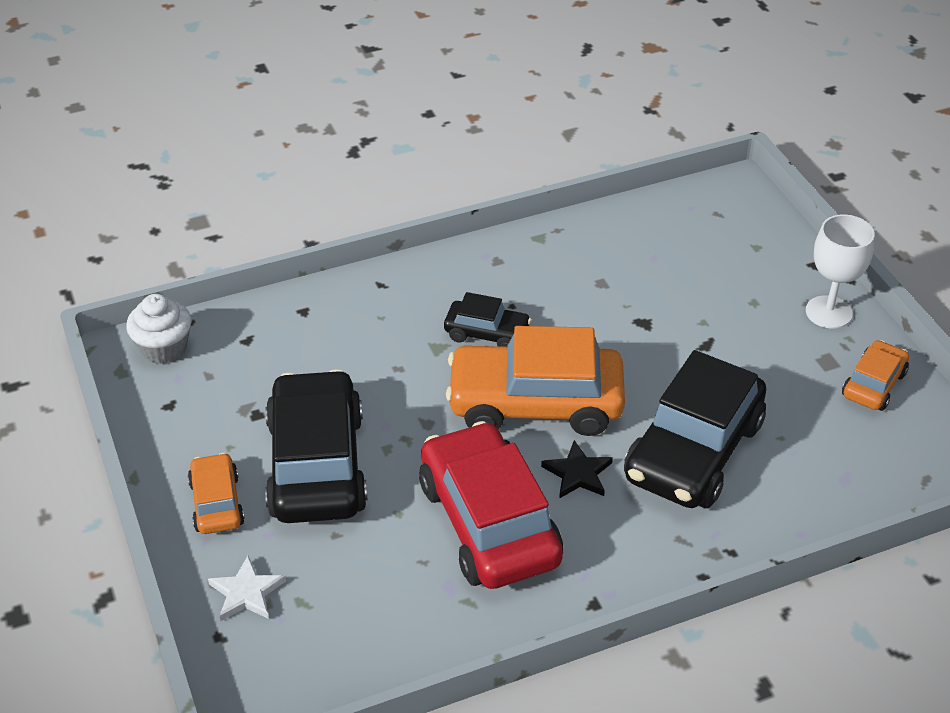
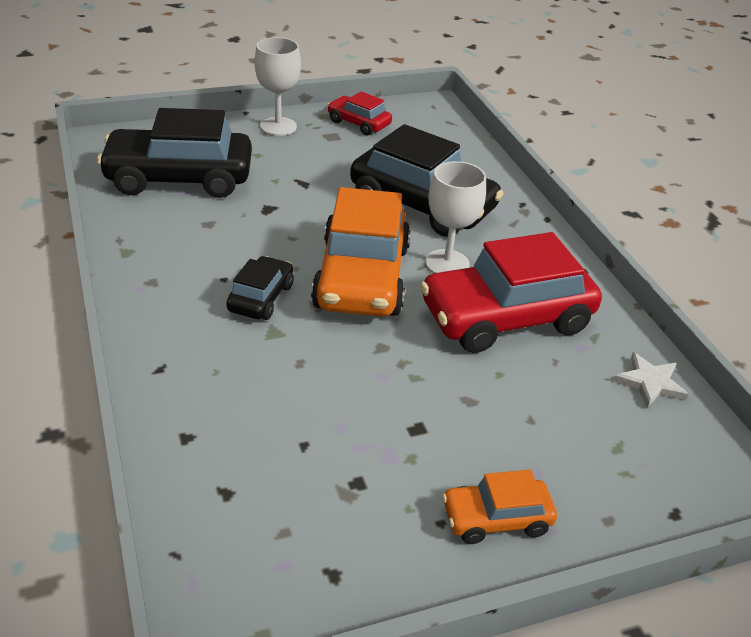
camera: 90 degrees left, 5 degrees down
white cupcake [126,294,191,364] -> none
white star [208,556,286,621] -> white star moved to [613,352,689,408]
black car [265,369,367,523] -> black car moved to [97,108,252,198]
black star [541,440,613,499] -> white goblet [425,161,486,273]
orange car [842,340,909,411] -> red car [327,91,392,136]

